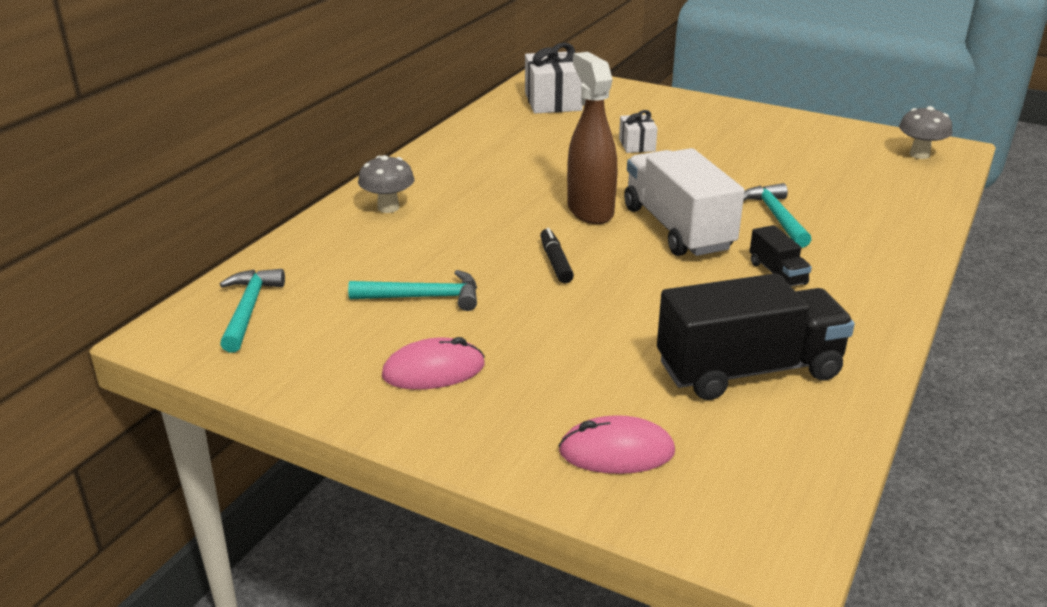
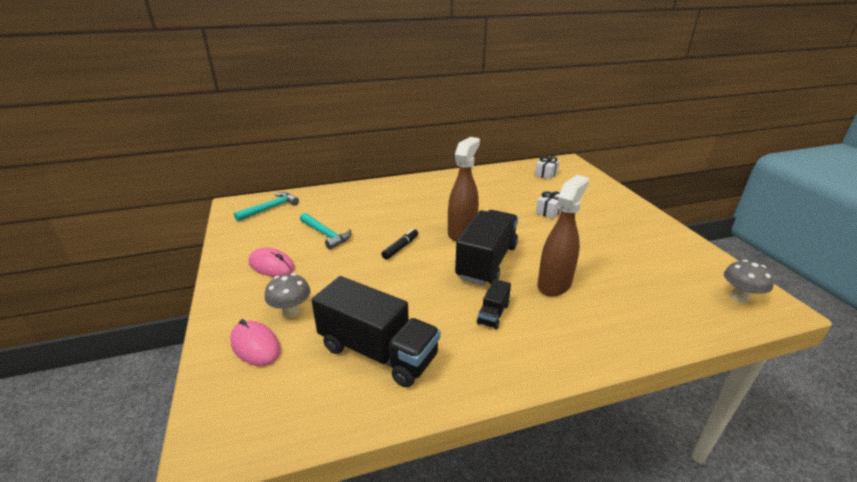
camera: 45 degrees right, 0 degrees up
grey mushroom [358,155,414,213] -> grey mushroom moved to [265,273,311,318]
white gift [525,43,583,113] -> white gift [535,156,560,180], size x0.56
white truck [624,148,745,256] -> black truck [455,210,518,285]
turquoise hammer [743,183,812,248] -> brown spray bottle [538,175,589,297]

